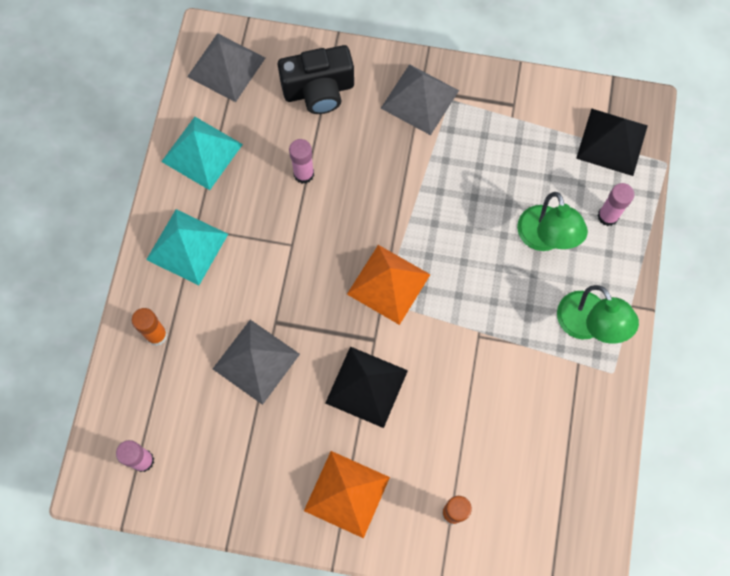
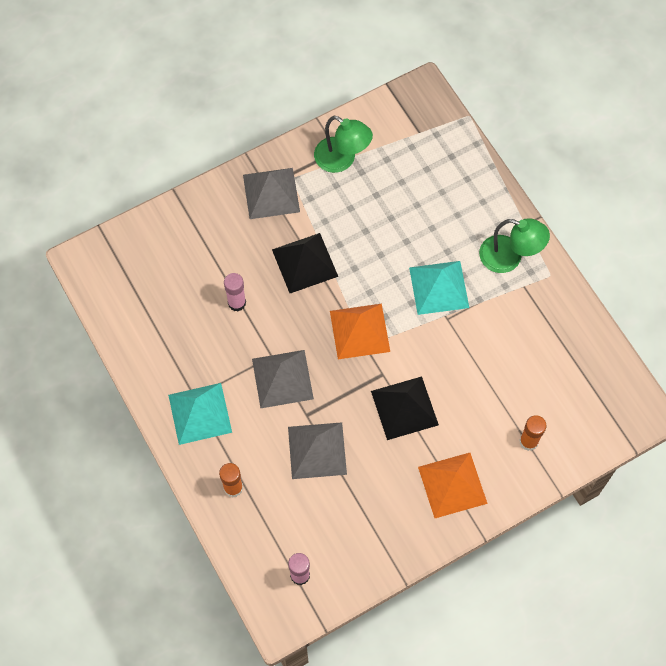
camera: 40 degrees left, 5 degrees down
turquoise pyramid [161,117,243,190] -> turquoise pyramid moved to [409,261,469,315]
grey pyramid [187,33,265,102] -> grey pyramid moved to [252,350,314,408]
black camera [278,45,354,114] -> none
green lamp [517,192,588,251] -> green lamp moved to [314,116,373,173]
black pyramid [576,108,648,176] -> black pyramid moved to [272,233,338,293]
pink glue stick [597,183,634,226] -> none

